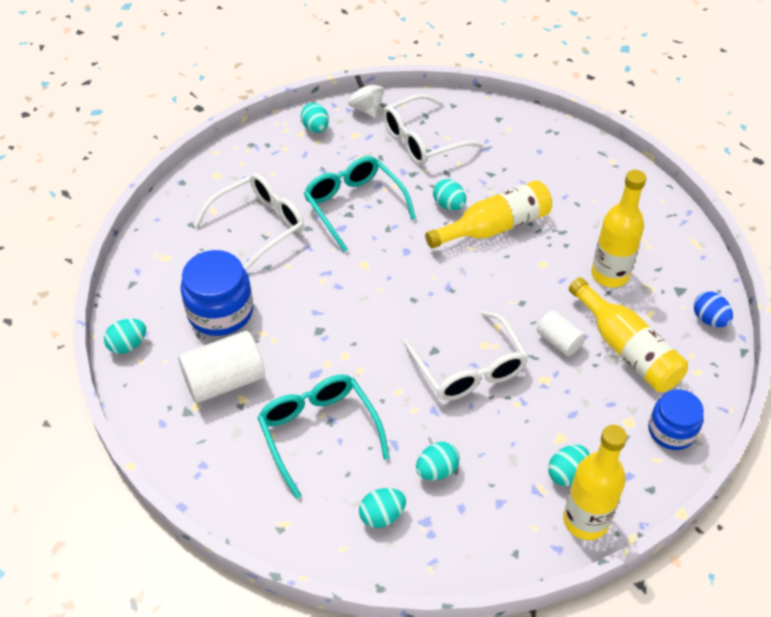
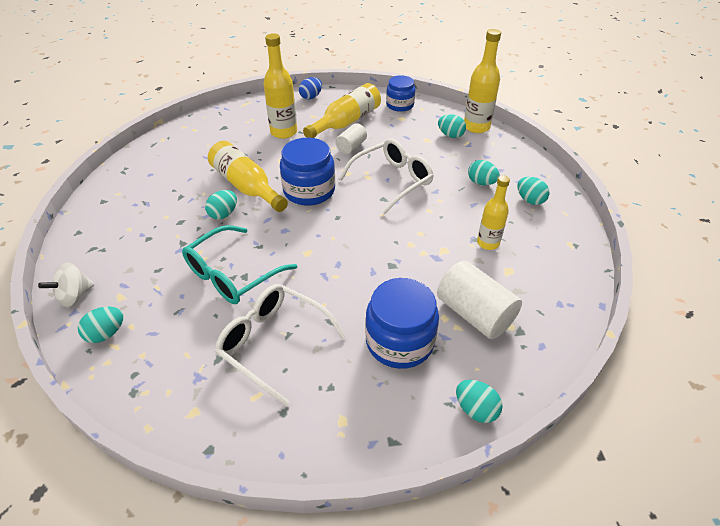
camera: 105 degrees left, 5 degrees down
turquoise glasses [257,375,390,499] -> yellow bottle [477,175,510,250]
white glasses [383,94,483,165] -> none
none -> blue jar [280,138,335,206]

